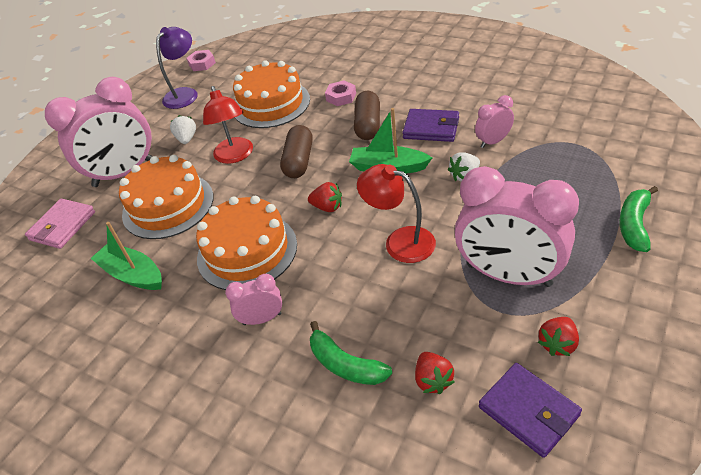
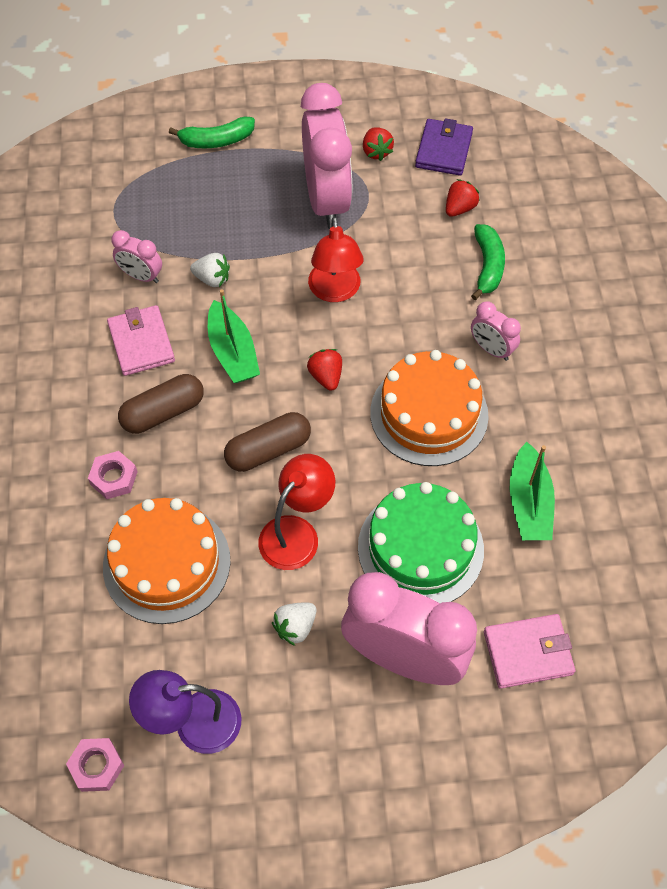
camera: 130 degrees left, 15 degrees up
orange cake [119,155,213,239] -> green cake [358,482,484,603]
purple wallet [402,109,459,142] -> pink wallet [107,305,175,376]
red strawberry [538,317,579,356] -> red strawberry turned 75 degrees clockwise [363,127,394,161]

